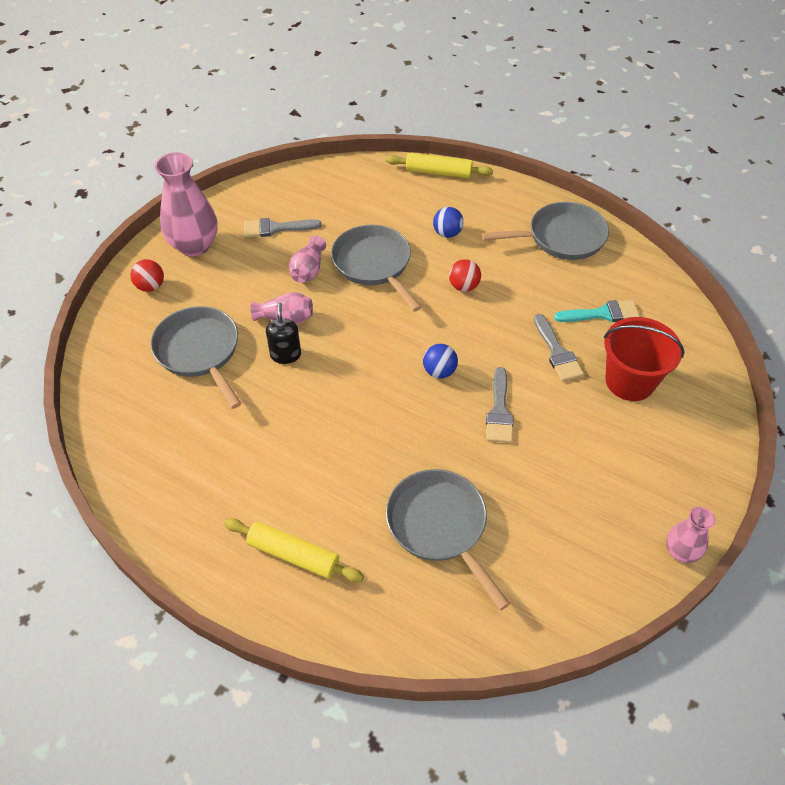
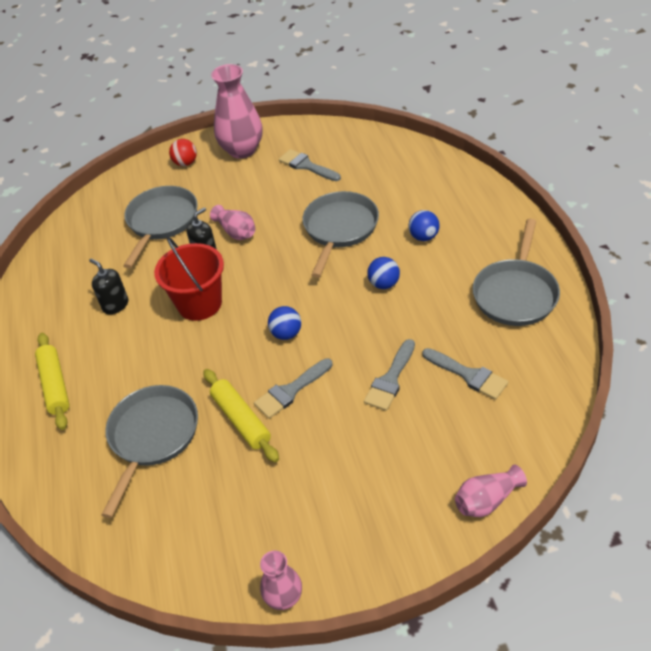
camera: 50 degrees right, 5 degrees down
pink vase [289,235,326,283] -> pink vase moved to [455,465,527,517]
yellow rolling pin [386,153,493,178] -> yellow rolling pin moved to [203,369,279,463]
red ball [449,259,481,292] -> blue ball [367,257,400,289]
grey pan [482,202,609,260] -> grey pan turned 75 degrees clockwise [473,219,560,326]
turquoise brush [554,300,640,322] -> grey brush [422,348,508,400]
red bucket [604,317,685,401] -> red bucket moved to [154,237,224,321]
none -> black soap dispenser [89,258,128,314]

